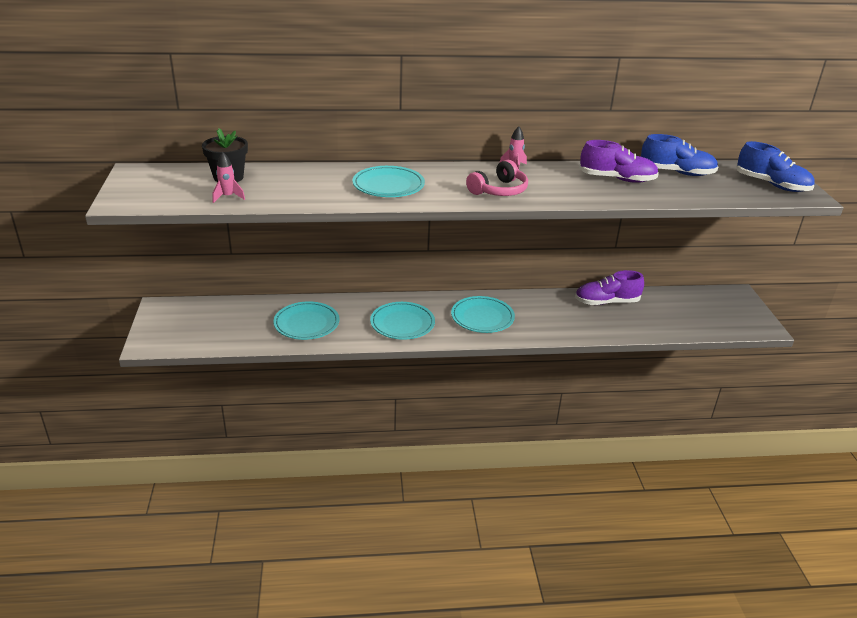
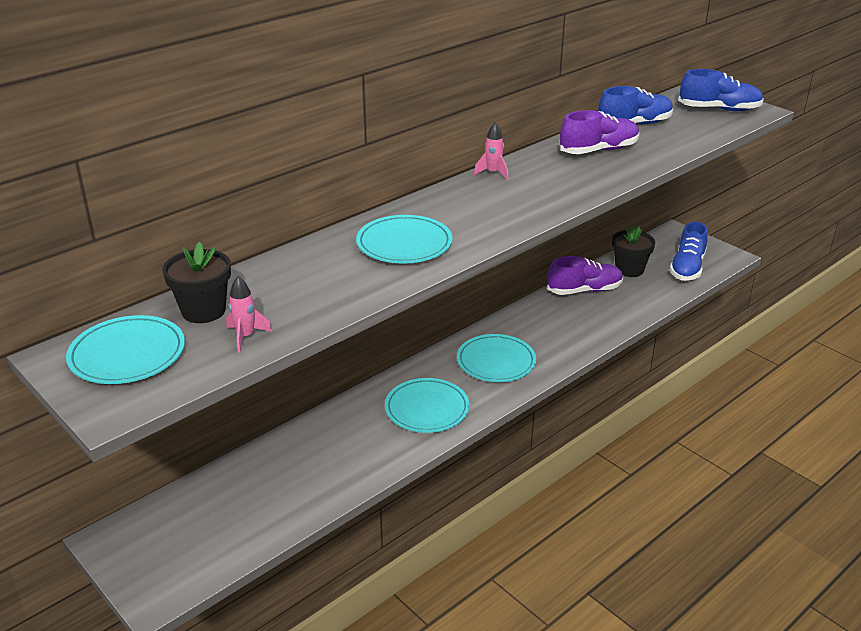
camera: 35 degrees left, 0 degrees up
turquoise plate [273,301,339,340] -> turquoise plate moved to [66,315,185,384]
pink headphones [466,160,528,196] -> none
purple shoe [575,270,644,305] -> purple shoe turned 150 degrees counterclockwise [547,256,623,295]
none -> black flower pot [612,225,655,277]
none -> blue shoe [670,222,708,281]

